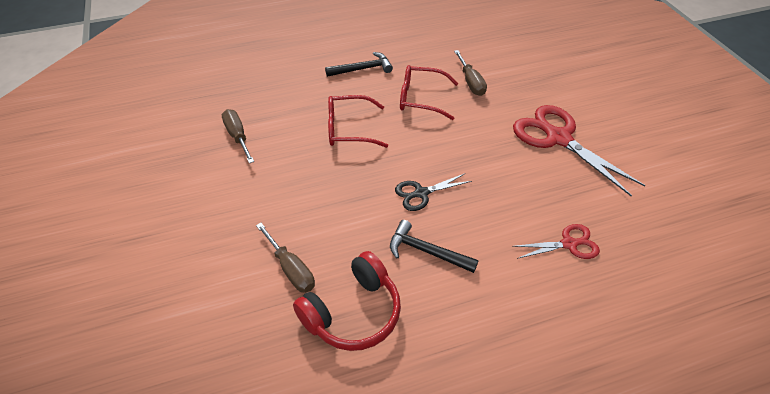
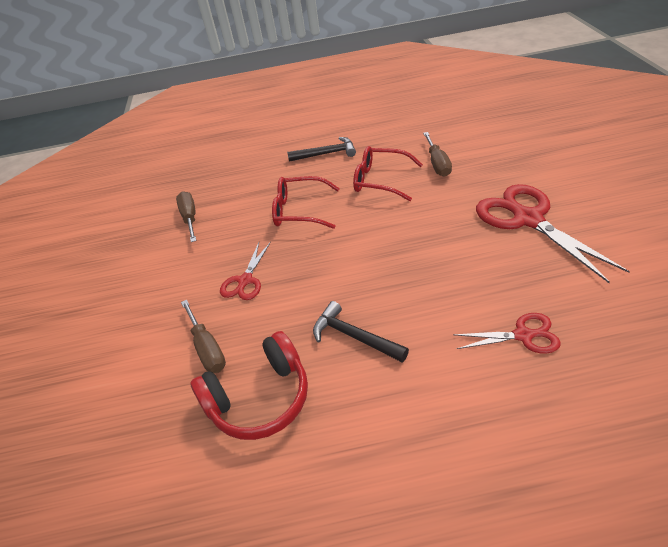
camera: 15 degrees right, 5 degrees down
black scissors [395,173,472,211] -> none
none -> red scissors [220,242,271,300]

